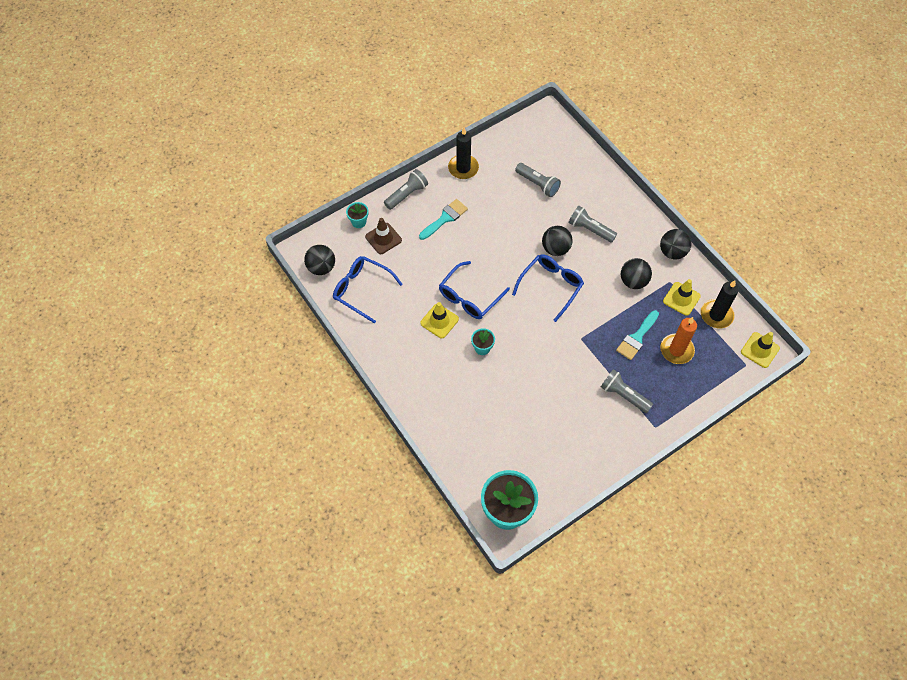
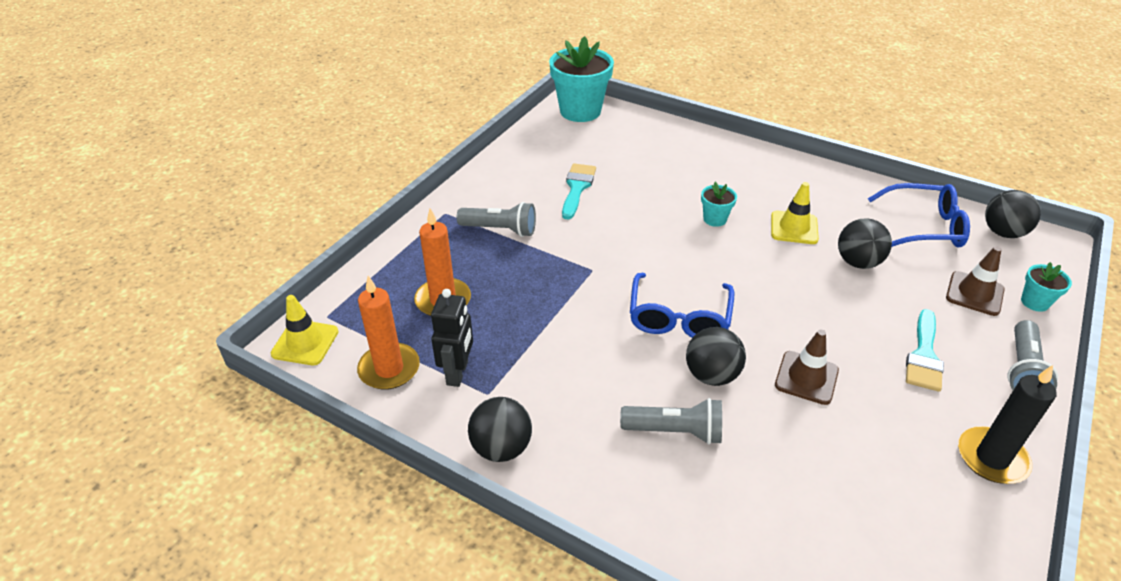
camera: 155 degrees right, 20 degrees down
blue glasses [439,261,510,319] -> none
grey flashlight [515,163,561,197] -> none
turquoise brush [616,310,659,360] -> turquoise brush moved to [562,164,596,220]
black ball [621,258,652,289] -> black ball moved to [838,218,892,269]
yellow traffic cone [663,279,701,316] -> black robot [431,289,473,387]
black candle [701,280,739,328] -> orange candle [357,276,420,390]
none -> brown traffic cone [775,330,839,405]

